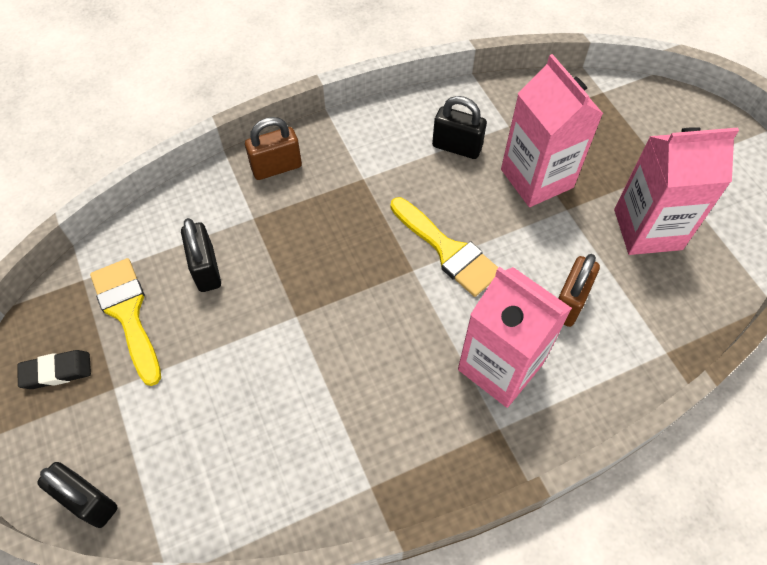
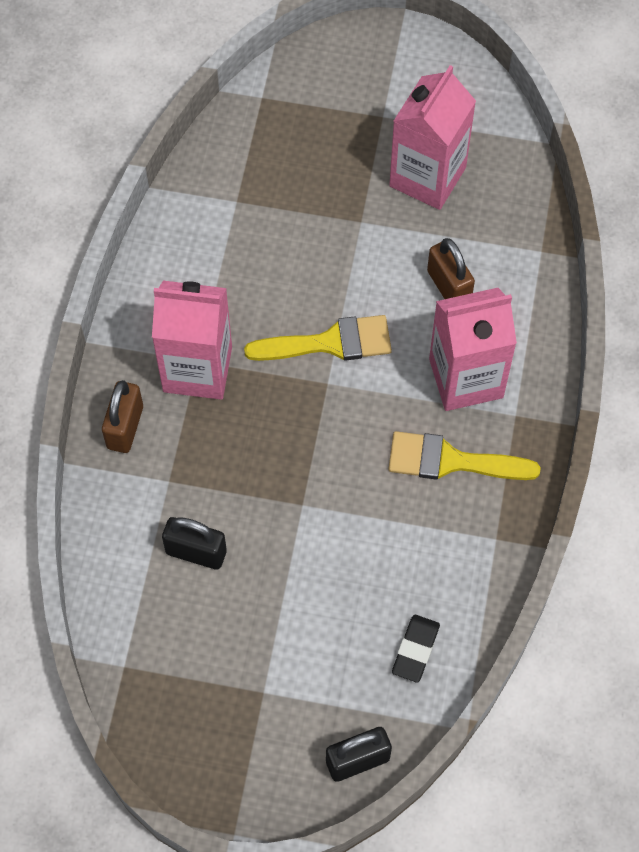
camera: 55 degrees left, 5 degrees up
black eraser [17,350,91,389] -> black eraser moved to [392,615,440,683]
yellow brush [90,258,161,386] -> yellow brush moved to [388,431,541,480]
black padlock [432,96,487,159] -> none
pink carton [501,54,603,207] -> pink carton moved to [152,281,232,400]

